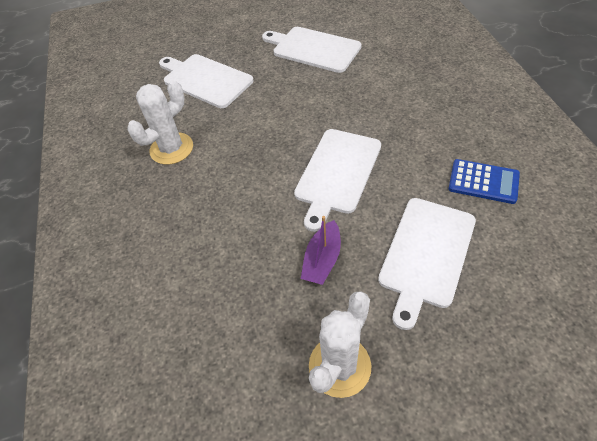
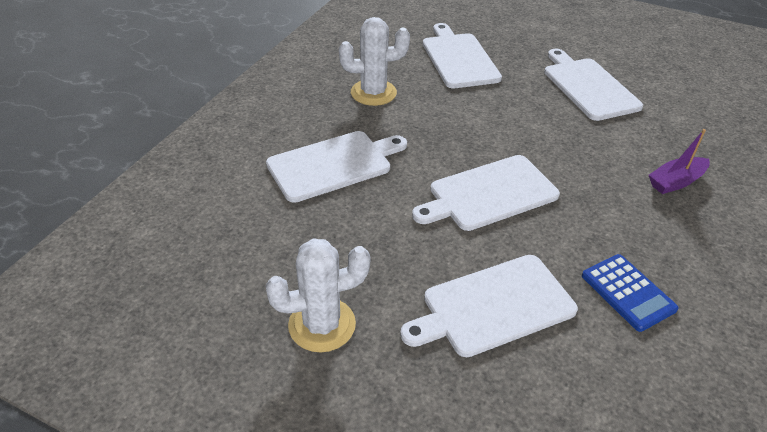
camera: 35 degrees right, 10 degrees down
purple boat [301,216,341,285] -> purple boat moved to [649,129,710,194]
none -> white cutting board [266,131,407,203]

